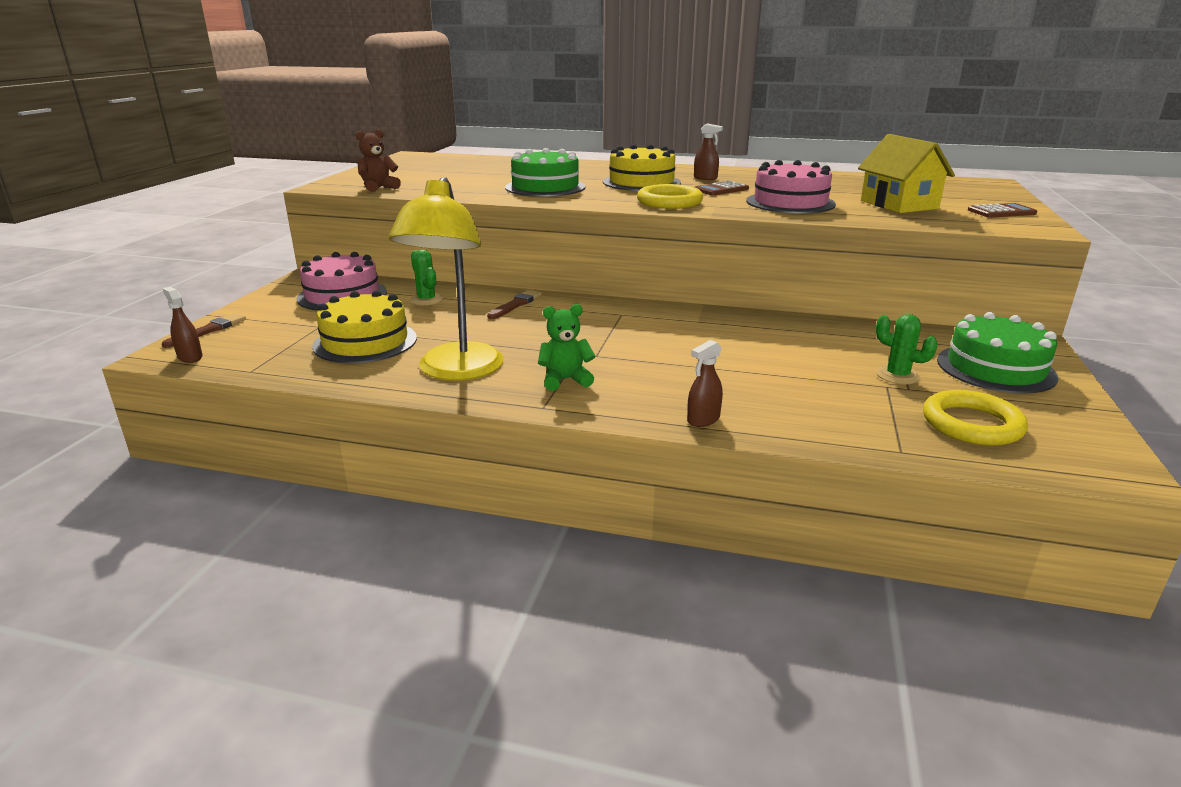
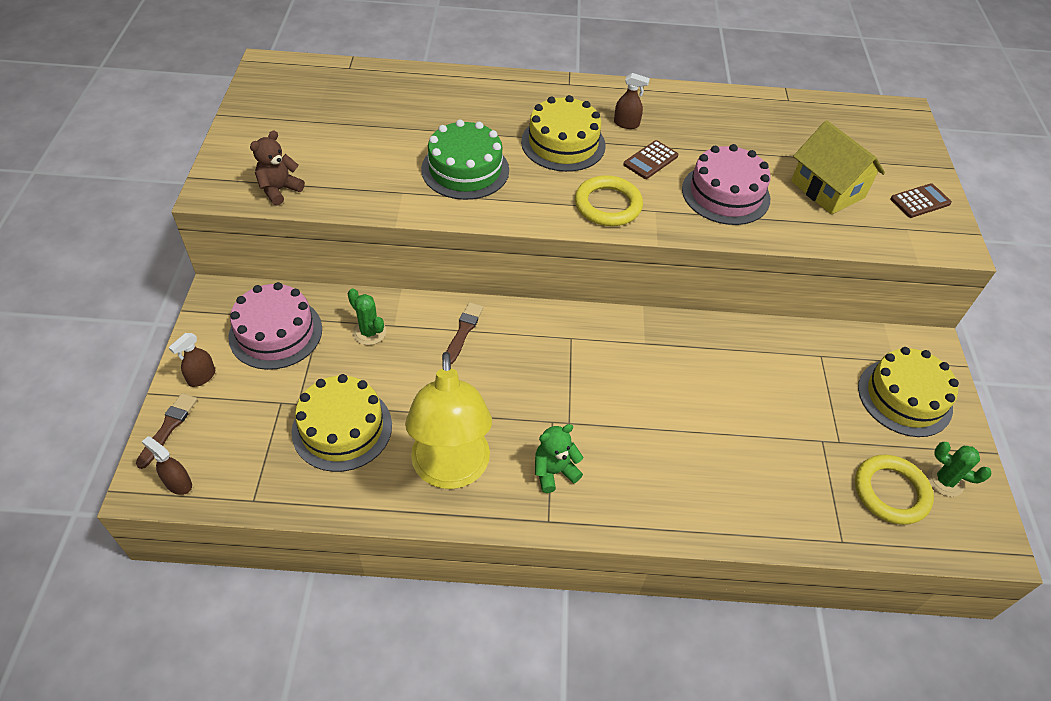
camera: 15 degrees left, 25 degrees up
brown spray bottle [687,340,723,427] -> brown spray bottle moved to [169,333,215,387]
green cactus [876,314,938,384] -> green cactus moved to [927,442,992,497]
green cake [937,312,1058,394] -> yellow cake [858,347,959,437]

